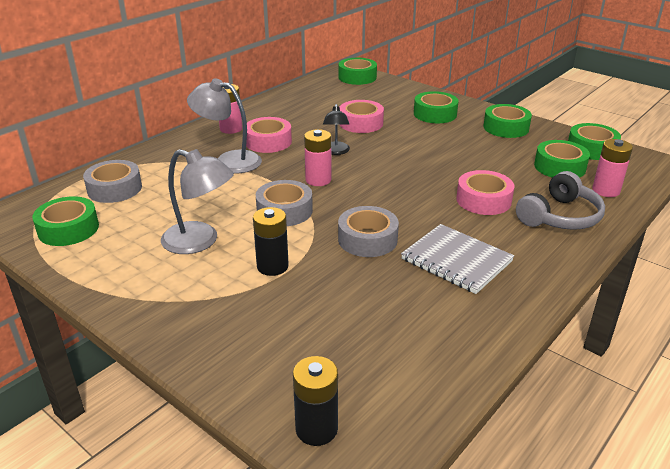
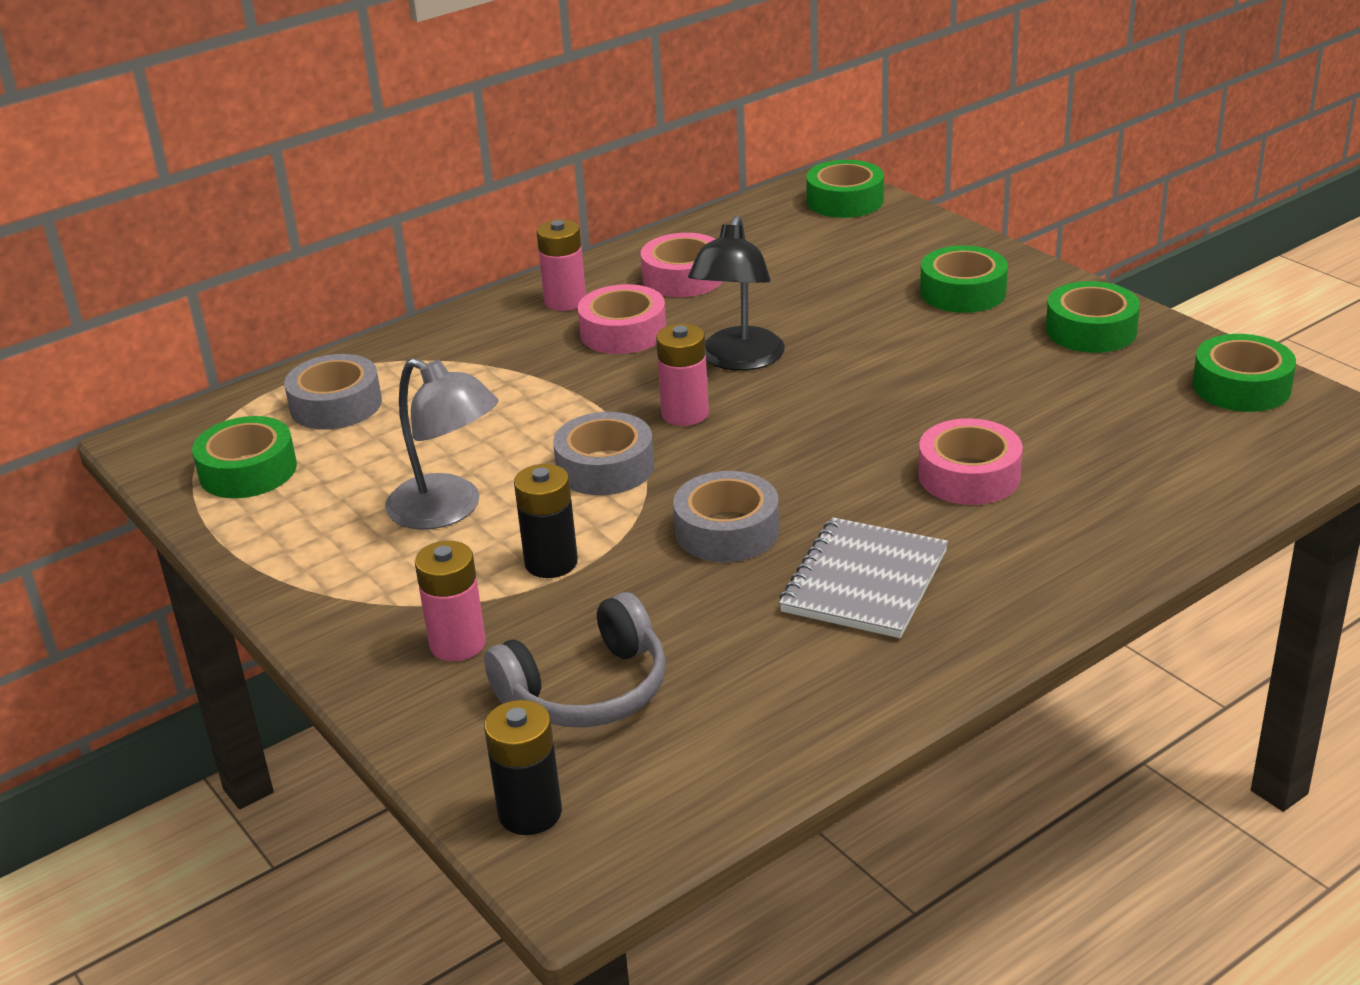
camera: 15 degrees right, 0 degrees up
grey lamp [187,78,262,174] -> none
black lamp [323,104,350,155] -> black lamp [688,216,785,371], size x1.64
pink tape [340,100,384,133] -> pink tape moved to [641,233,723,297]
grey notebook [401,224,514,294] -> grey notebook turned 60 degrees clockwise [779,517,948,638]
grey headphones [516,171,605,230] -> grey headphones moved to [484,592,666,727]
green tape [534,140,590,178] -> none
pink battery [592,139,633,197] -> pink battery moved to [415,541,486,661]

